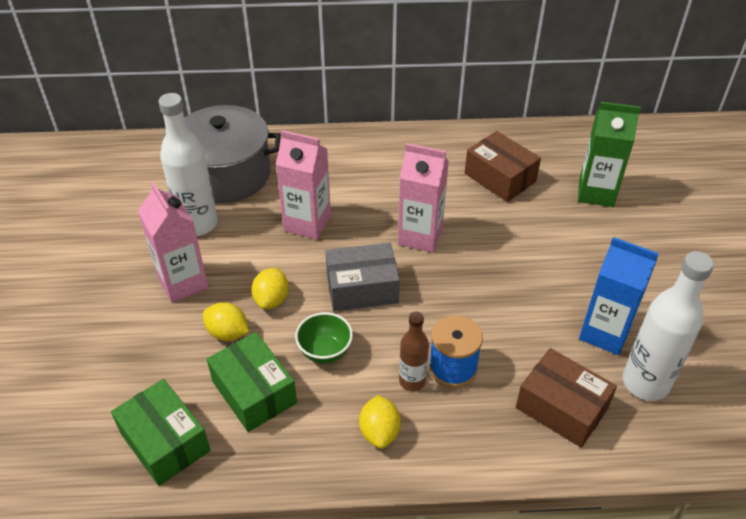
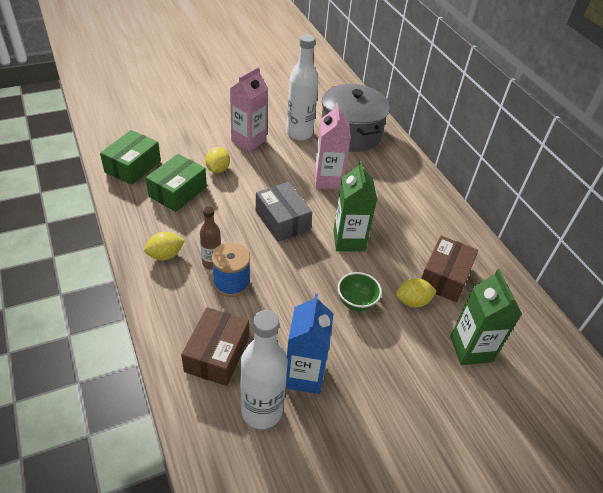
camera: 65 degrees right, 0 degrees up
yellow lemon [251,268,289,309] -> yellow lemon moved to [396,278,437,308]
green bowl [295,312,353,364] -> green bowl moved to [338,272,382,311]
pink carton [398,143,449,253] -> green carton [333,161,377,252]

